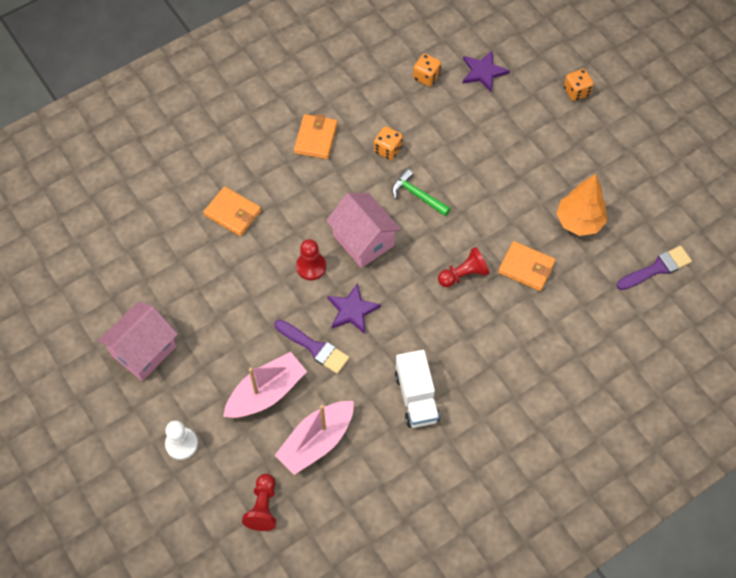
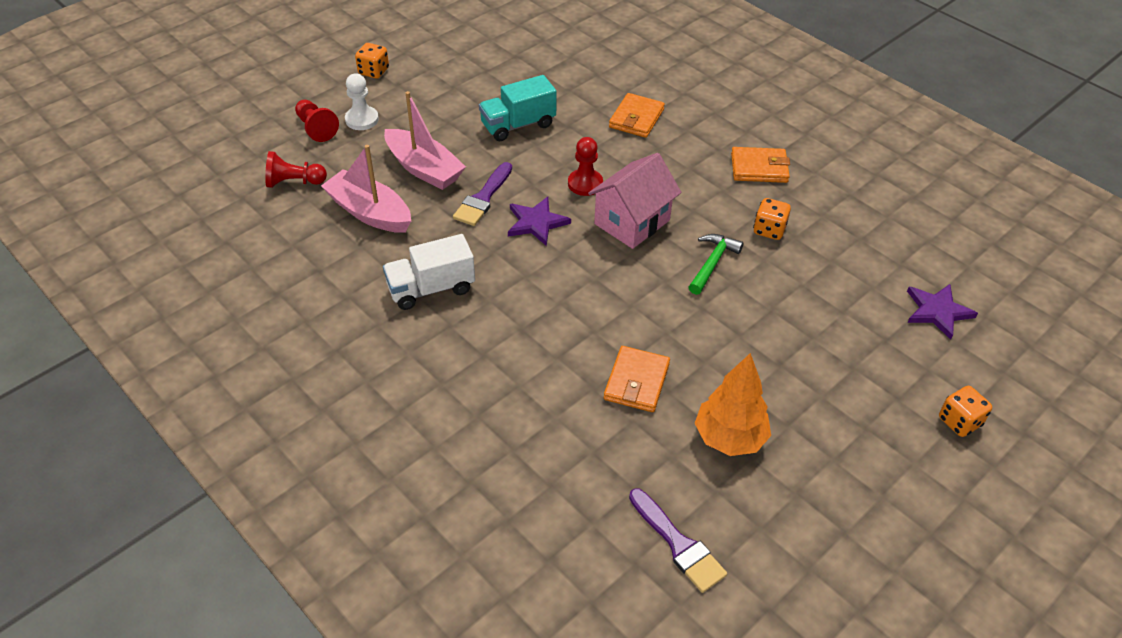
camera: 80 degrees right, 15 degrees down
pink house [98,302,178,381] -> none
orange dice [413,54,441,87] -> orange dice moved to [355,43,389,79]
red pawn [438,247,489,287] -> red pawn moved to [295,99,339,142]
none -> turquoise truck [479,75,557,141]

